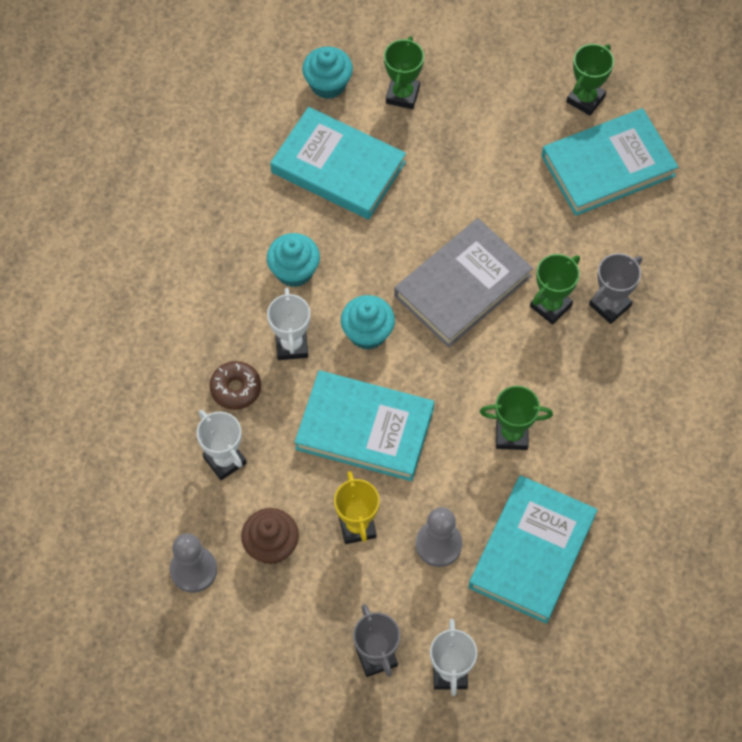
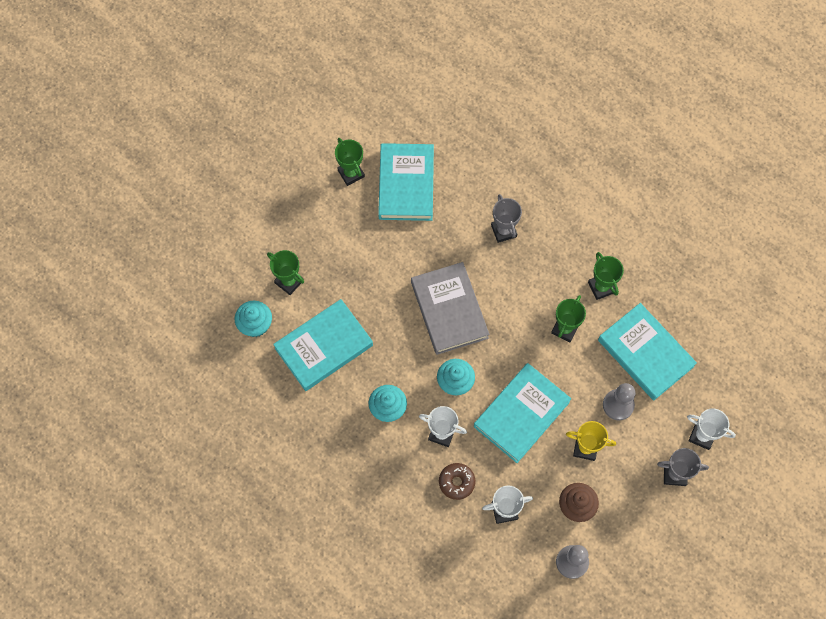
camera: 65 degrees left, 5 degrees up
green trophy [530,254,580,325] -> green trophy moved to [588,252,624,300]

